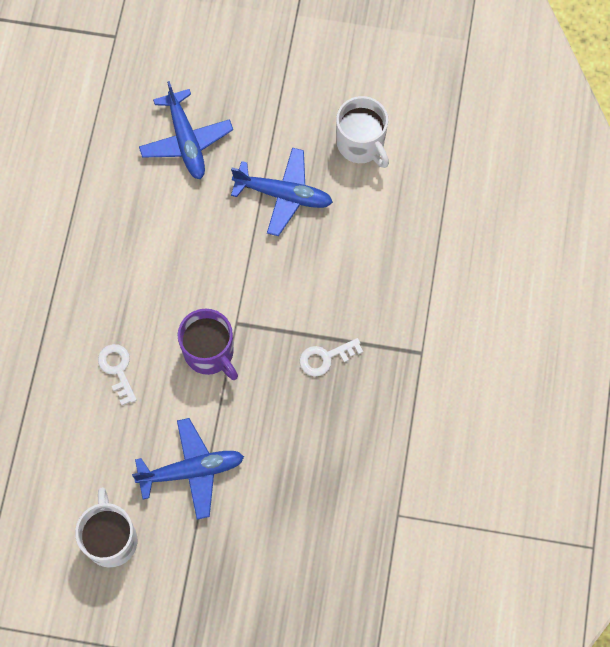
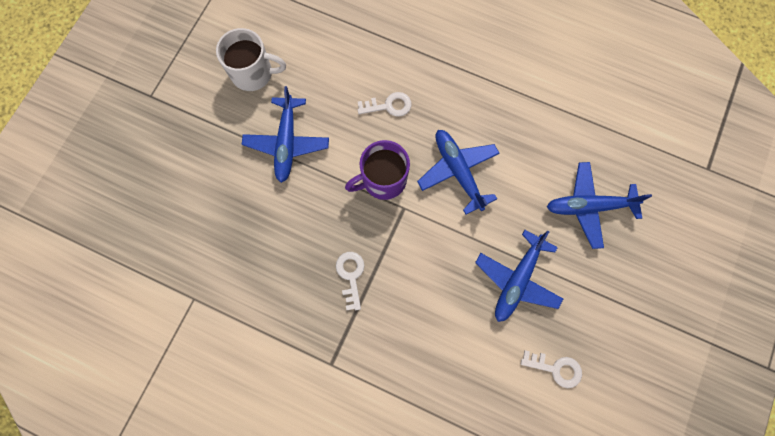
camera: 105 degrees right, 5 degrees up
white mug [336,96,389,168] -> white key [521,350,582,388]
none -> blue plane [417,130,500,214]

